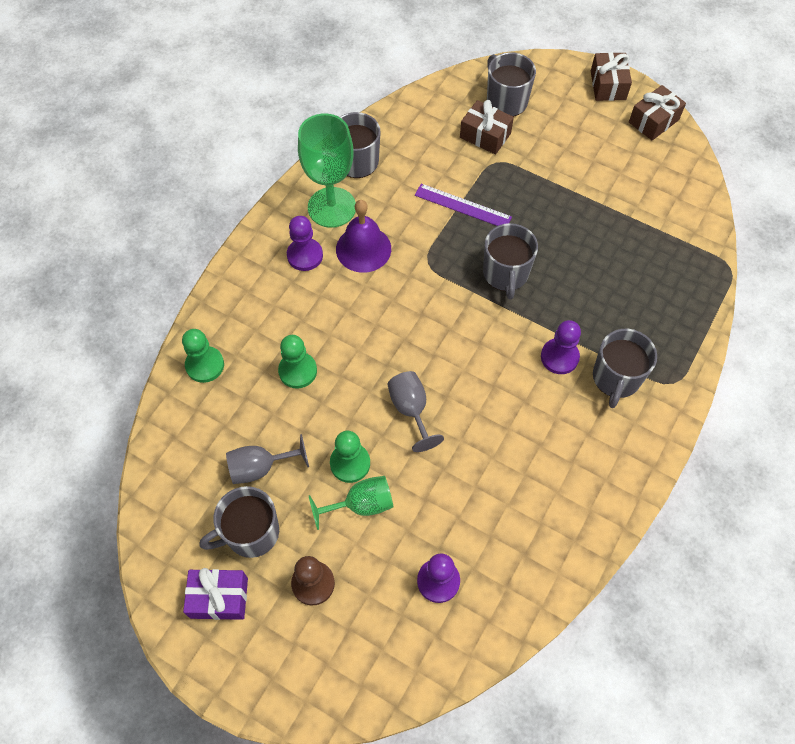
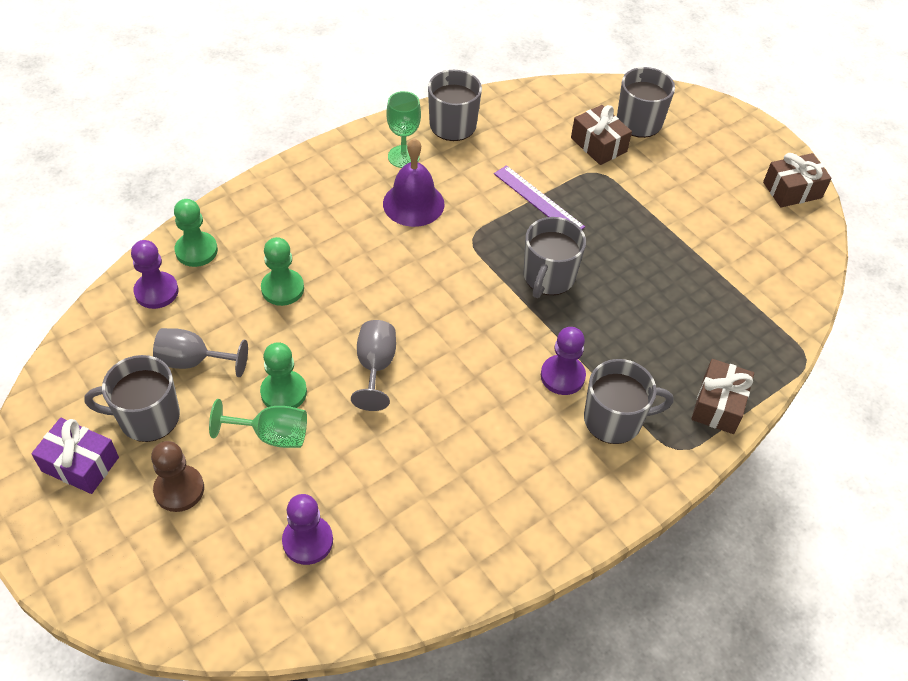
camera: 20 degrees right, 10 degrees down
purple pawn [287,216,323,271] -> purple pawn moved to [131,240,178,309]
green goblet [298,113,356,228] -> green goblet [386,91,421,168], size x0.60
brown gift [591,52,632,101] -> brown gift moved to [691,359,754,434]
grey mug [593,329,657,408] -> grey mug turned 135 degrees counterclockwise [584,359,674,444]

